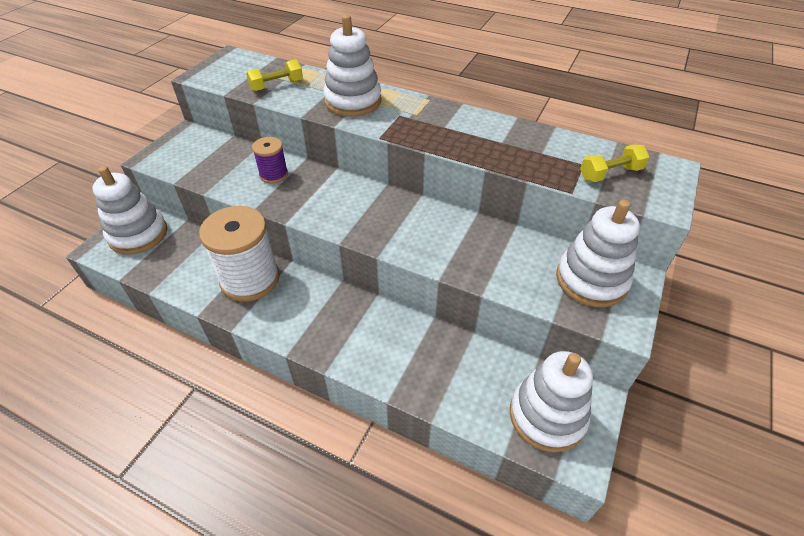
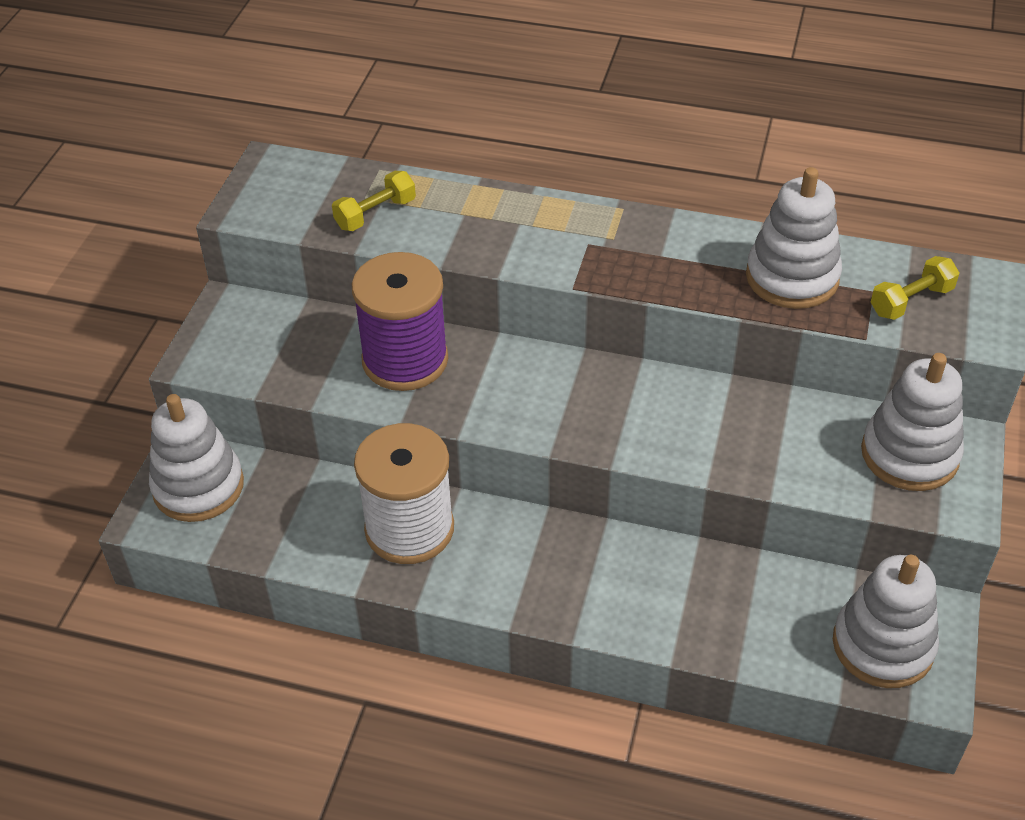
camera: 10 degrees left, 0 degrees up
purple spool [252,137,288,184] -> purple spool [352,252,448,391], size x1.93
white stacking toy [323,15,382,117] -> white stacking toy moved to [746,167,842,309]

